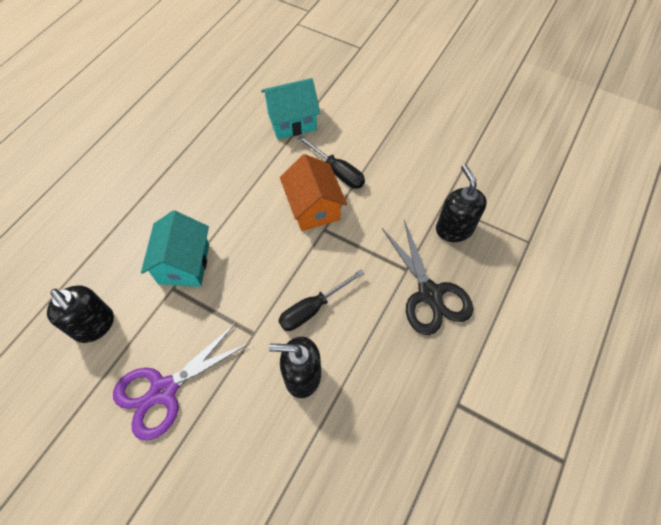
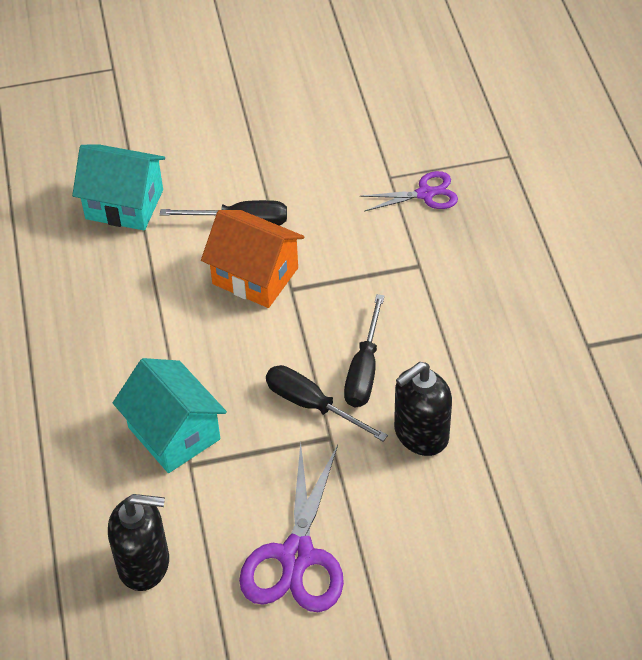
camera: 40 degrees left, 10 degrees down
turquoise house [261,78,320,139] -> turquoise house turned 75 degrees clockwise [72,144,165,230]
black scissors [382,220,473,335] -> none
black soap dispenser [436,165,487,242] -> purple scissors [360,171,458,211]
none -> black screwdriver [266,365,388,441]

